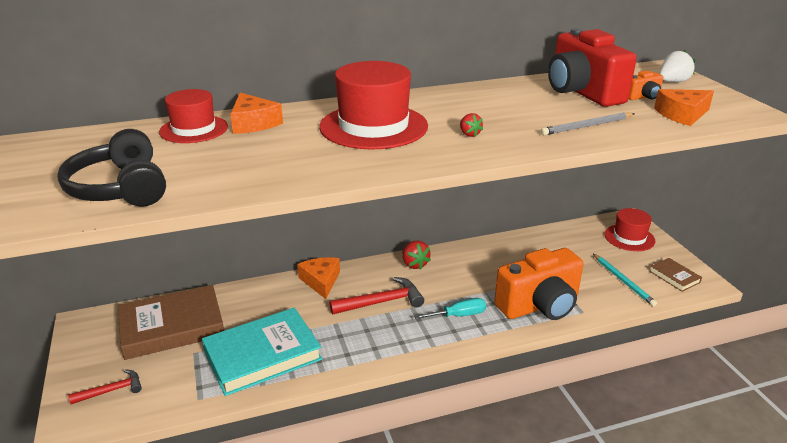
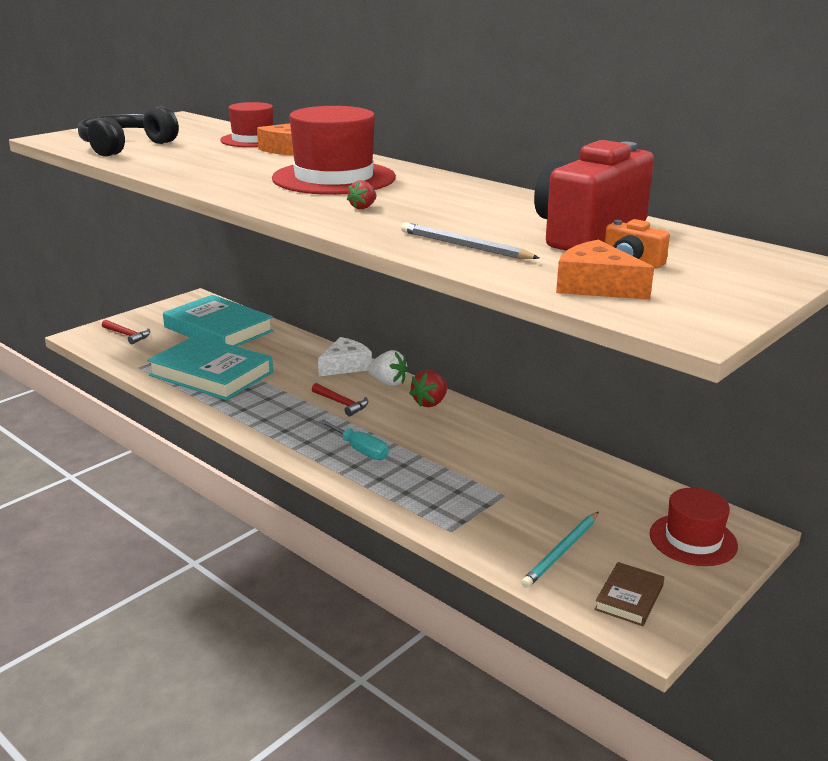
camera: 60 degrees right, 5 degrees down
brown book [118,285,224,360] -> turquoise book [163,295,274,347]
orange cheese [297,257,340,299] -> white cheese [318,337,372,377]
red hammer [329,277,424,315] -> red hammer [312,383,368,417], size x0.61
orange camera [494,248,584,320] -> none
white strawberry [659,50,695,82] -> white strawberry moved to [368,350,409,386]

